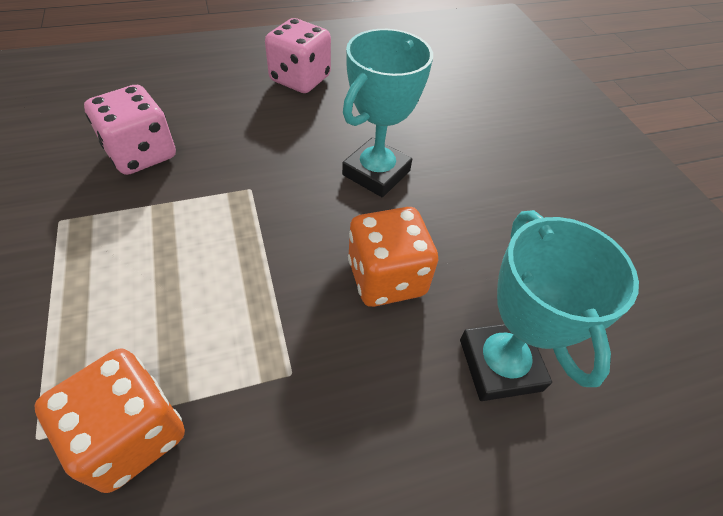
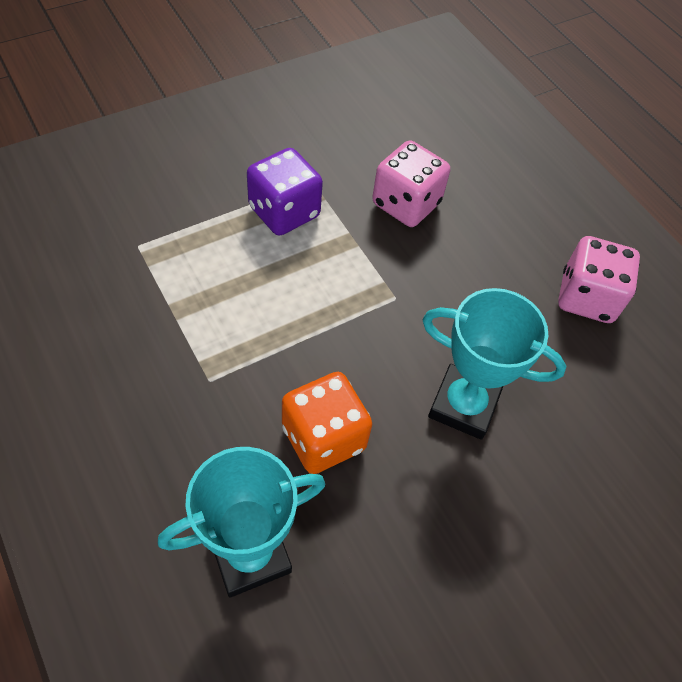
camera: 75 degrees right, 5 degrees up
orange dice [34,349,185,493] -> none
none -> purple dice [247,148,323,236]

